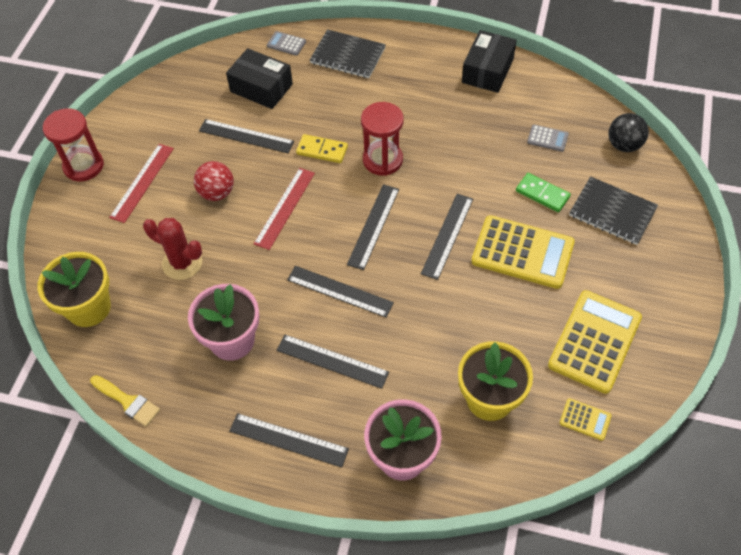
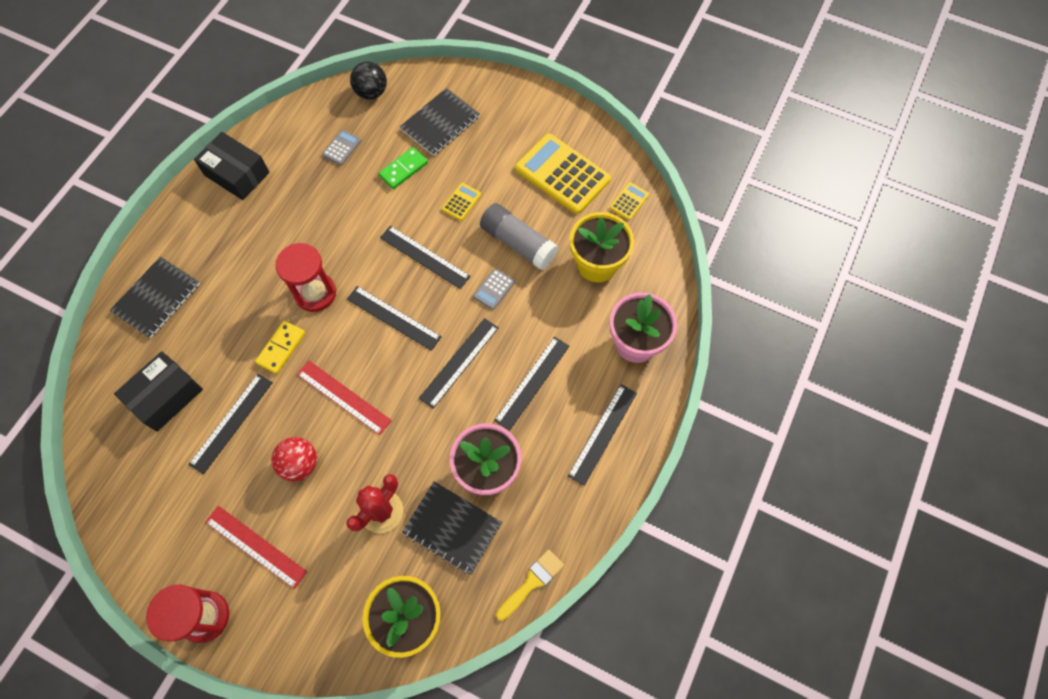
camera: 80 degrees left, 10 degrees up
grey calculator [267,31,306,56] -> grey calculator moved to [473,268,515,310]
yellow calculator [471,215,575,289] -> yellow calculator [442,183,481,221], size x0.44
none -> black notebook [402,482,502,575]
none -> grey glue stick [480,203,558,270]

